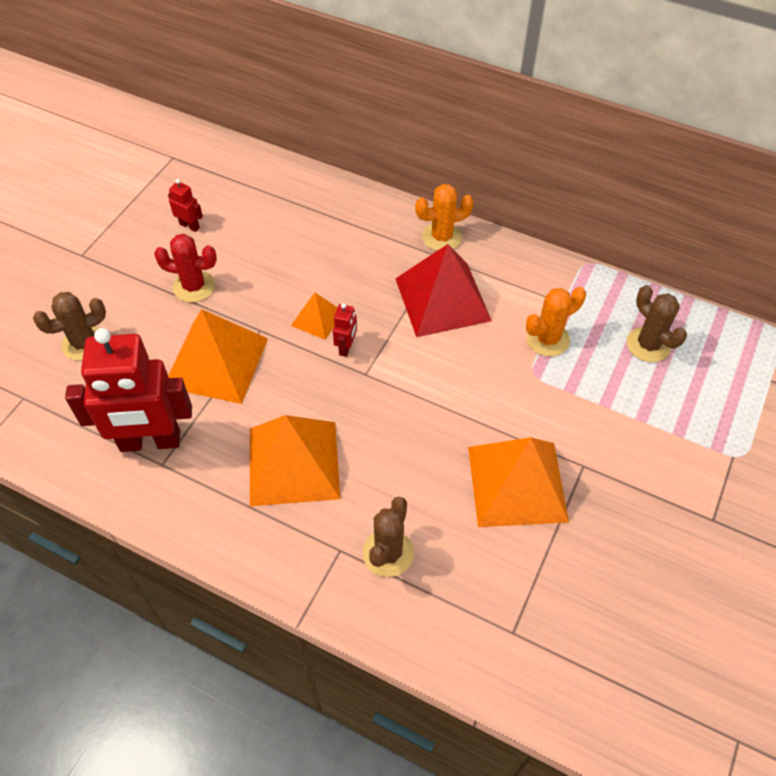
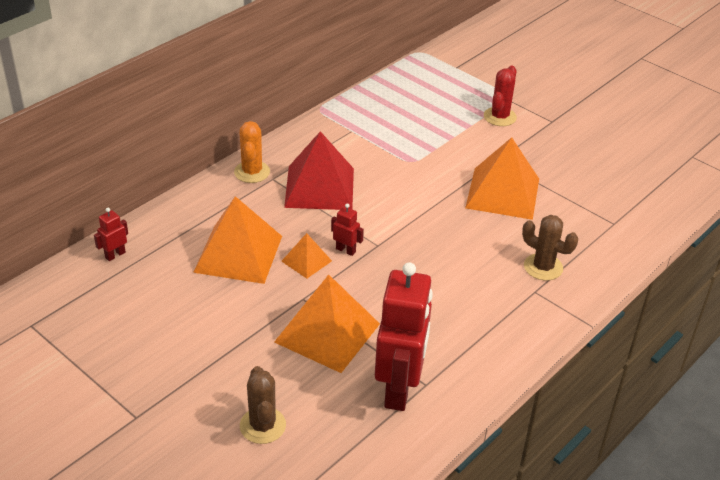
camera: 75 degrees left, 15 degrees down
red cactus [154,234,217,302] -> red cactus moved to [484,66,517,126]
red robot [168,179,203,232] -> red robot moved to [94,208,128,261]
orange pyramid [250,415,340,506] -> orange pyramid moved to [193,196,282,284]
orange cactus [526,287,586,357] -> none
brown cactus [627,285,687,362] -> none

